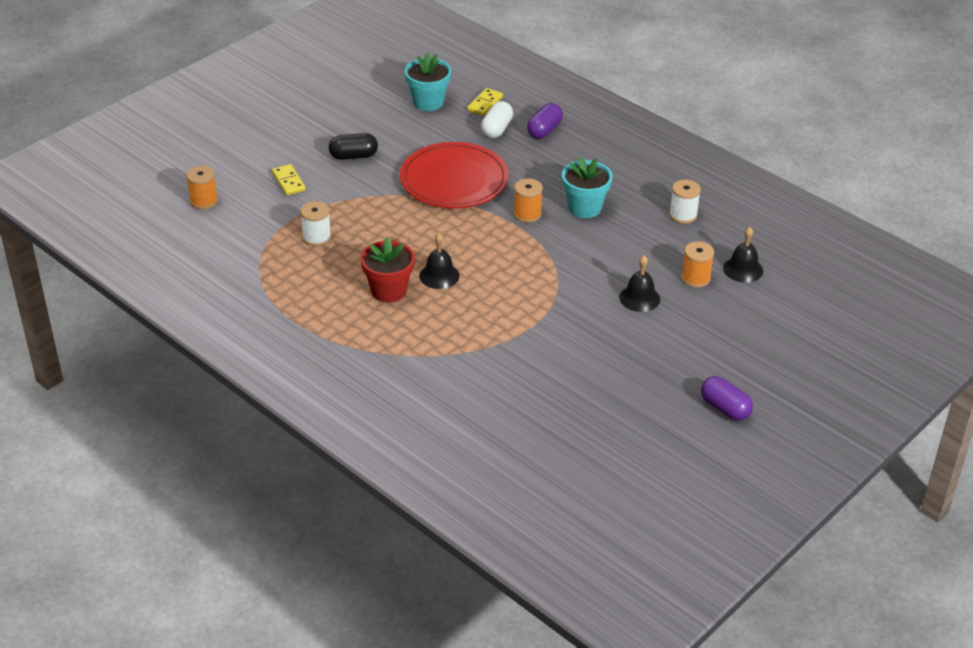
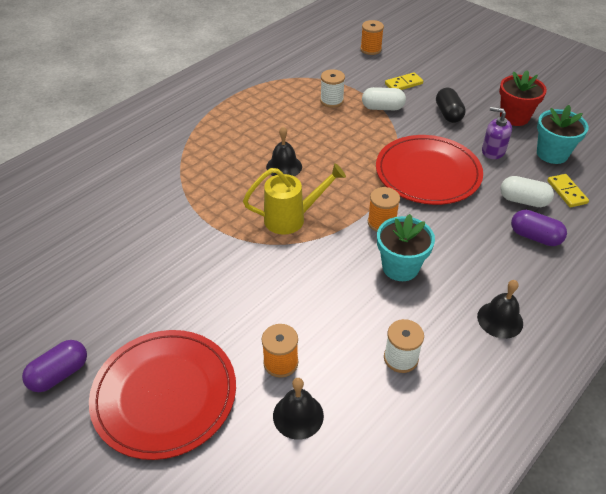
camera: 90 degrees right, 5 degrees up
red flower pot [361,237,415,303] -> red flower pot moved to [499,70,547,126]
yellow domino [467,88,503,116] -> yellow domino turned 45 degrees clockwise [547,174,589,207]
black bell [619,255,660,312] -> black bell moved to [477,280,523,339]
none -> red plate [89,330,236,460]
none -> yellow watering can [243,163,346,235]
none -> white capsule [362,87,406,110]
none -> purple soap dispenser [482,107,512,159]

